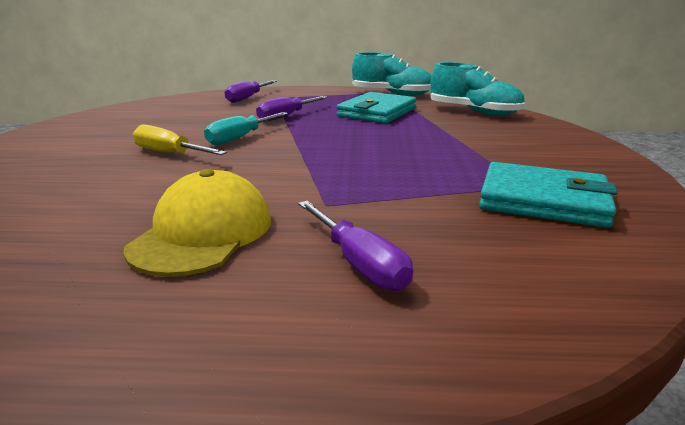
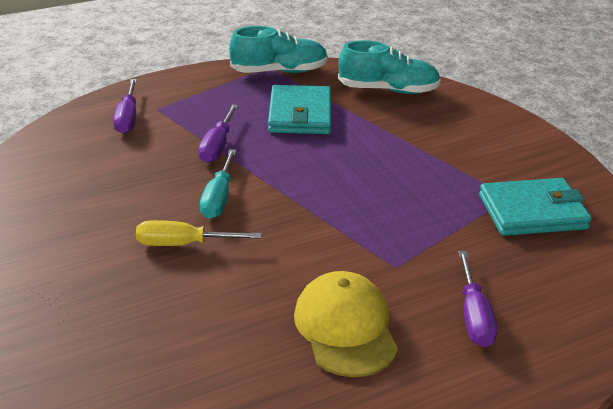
camera: 30 degrees left, 10 degrees up
purple screwdriver [298,201,413,291] -> purple screwdriver turned 60 degrees clockwise [458,251,498,347]

